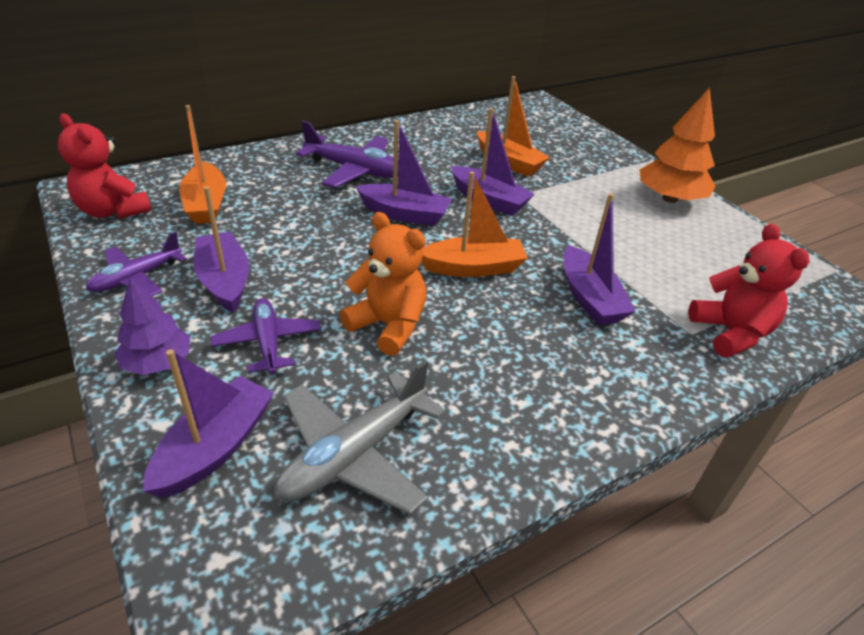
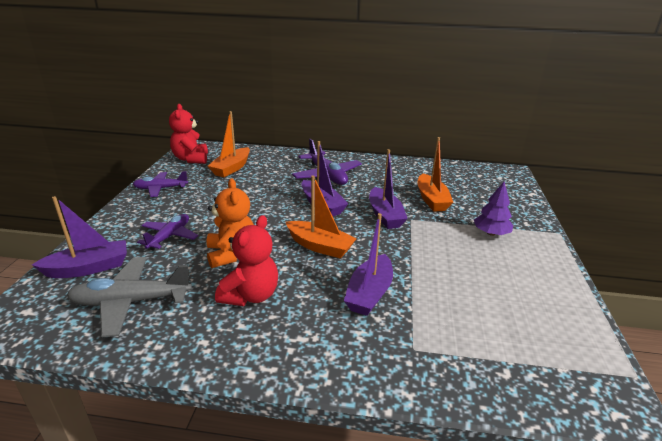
camera: 40 degrees right, 10 degrees down
purple tree [114,277,190,375] -> purple tree moved to [474,182,513,236]
purple boat [194,186,249,313] -> none
orange tree [640,87,716,203] -> none
red teddy bear [688,224,809,358] -> red teddy bear moved to [215,215,278,306]

